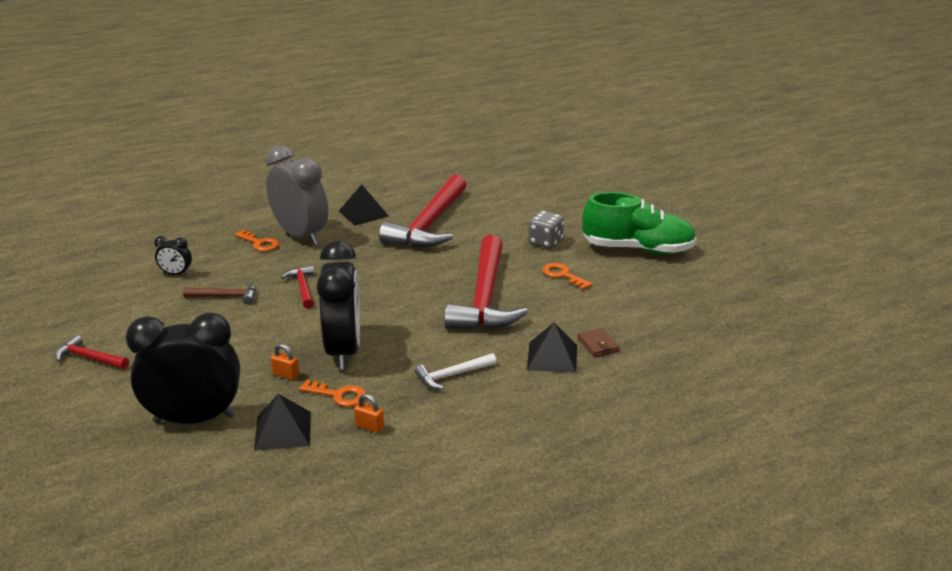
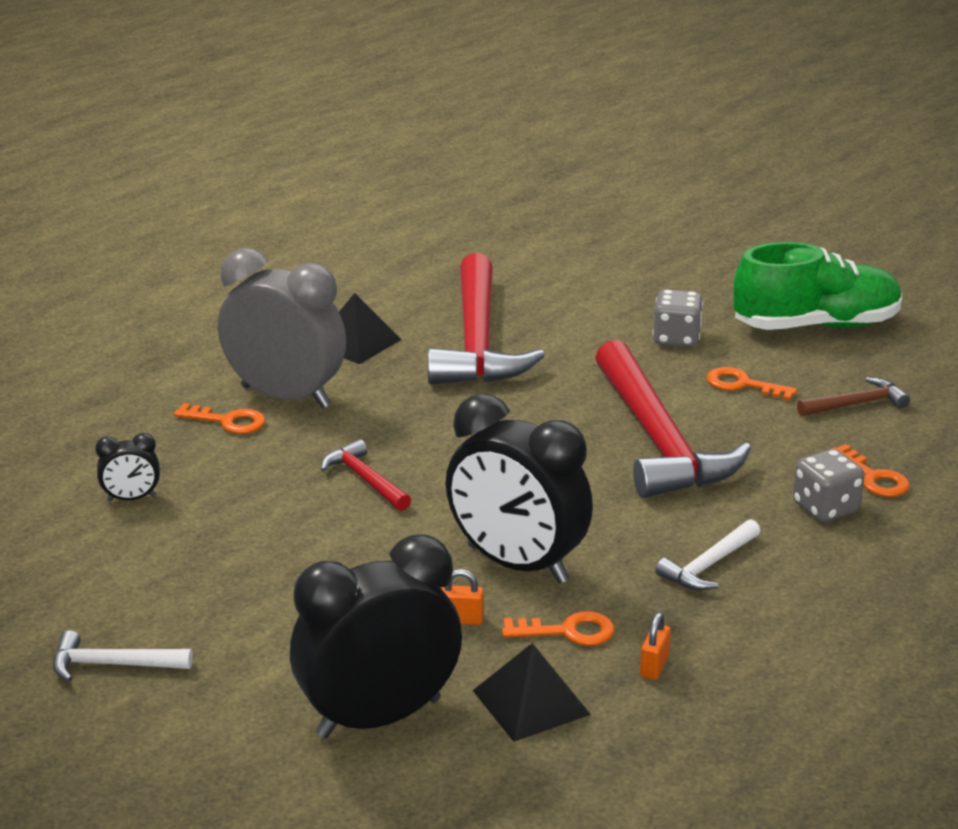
camera: 20 degrees left, 0 degrees up
red hammer [55,335,129,369] -> white hammer [53,630,193,682]
brown hammer [183,282,256,305] -> brown hammer moved to [797,377,910,416]
black clock [317,240,360,370] -> black clock turned 150 degrees clockwise [446,394,593,583]
orange padlock [354,394,384,433] -> orange padlock turned 75 degrees counterclockwise [640,612,671,680]
black pyramid [527,323,577,373] -> grey dice [793,449,865,522]
brown wallet [577,328,620,357] -> orange key [829,444,910,497]

